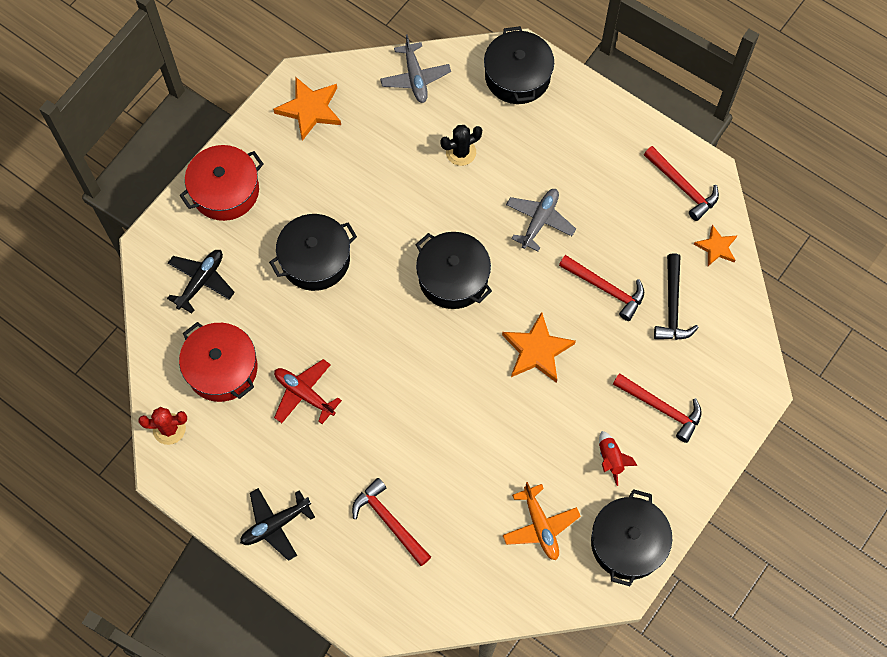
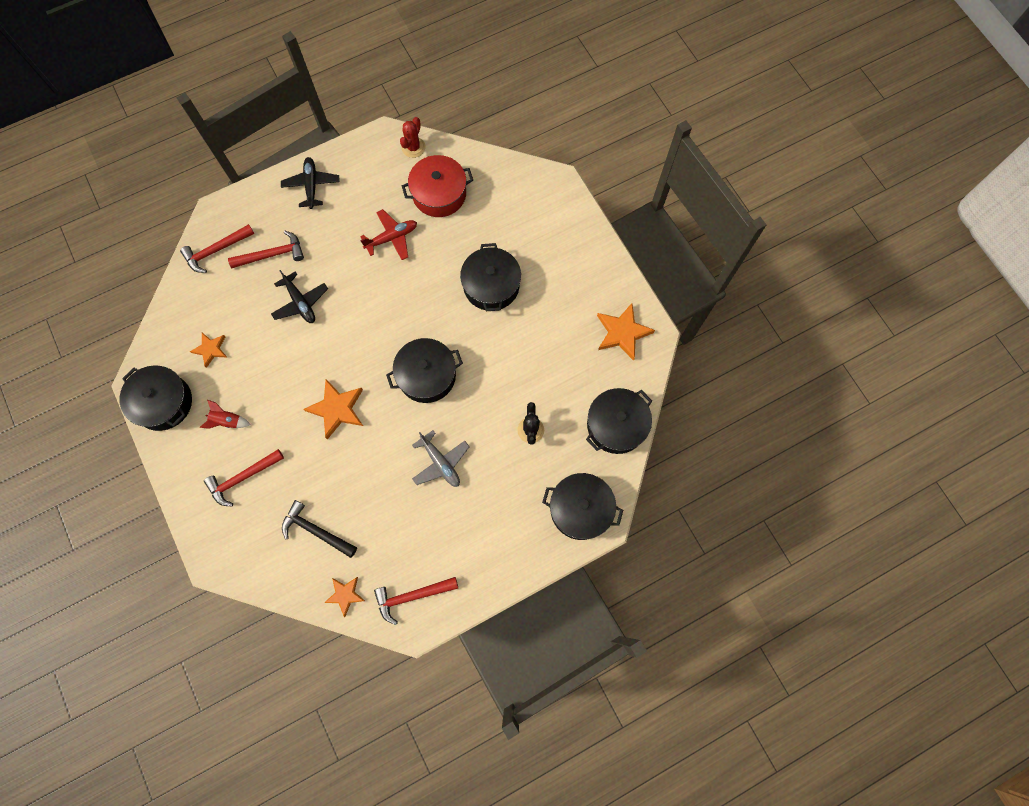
camera: 115 degrees right, 5 degrees up
black plane [167,250,235,314] -> black plane moved to [271,270,328,323]
red pot [179,145,264,221] -> none
grey plane [380,34,451,103] -> black pot [586,388,652,454]
orange plane [503,482,581,560] -> orange star [190,333,228,368]
red hammer [559,255,644,321] -> red hammer moved to [180,224,254,273]

